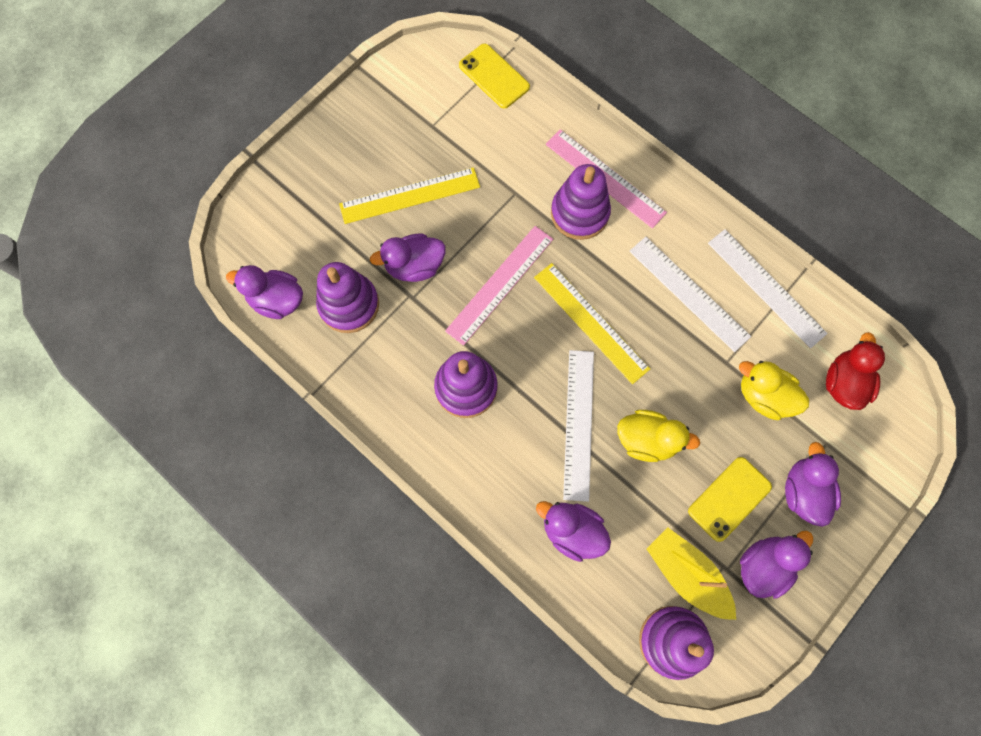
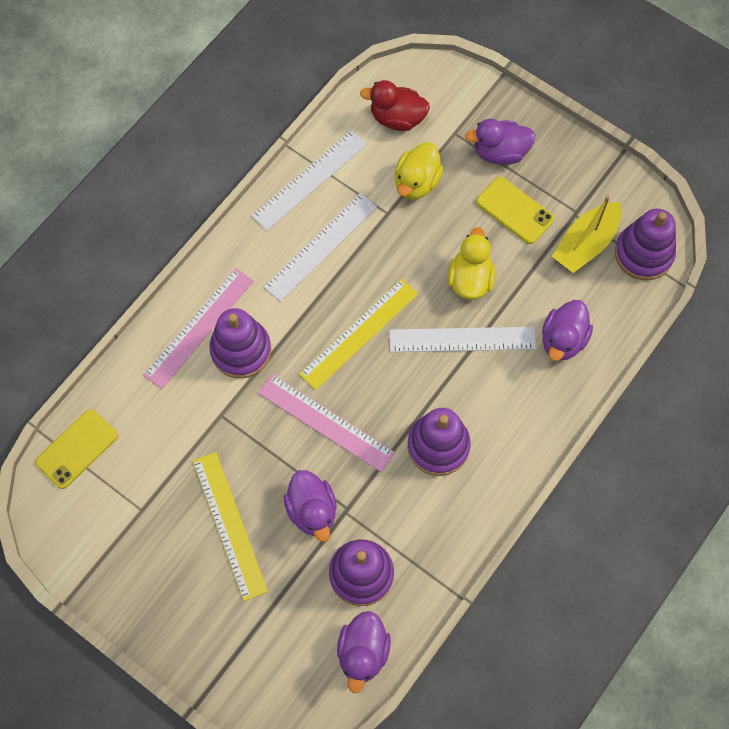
camera: 95 degrees left, 5 degrees down
purple duck [740,531,813,598] -> none

